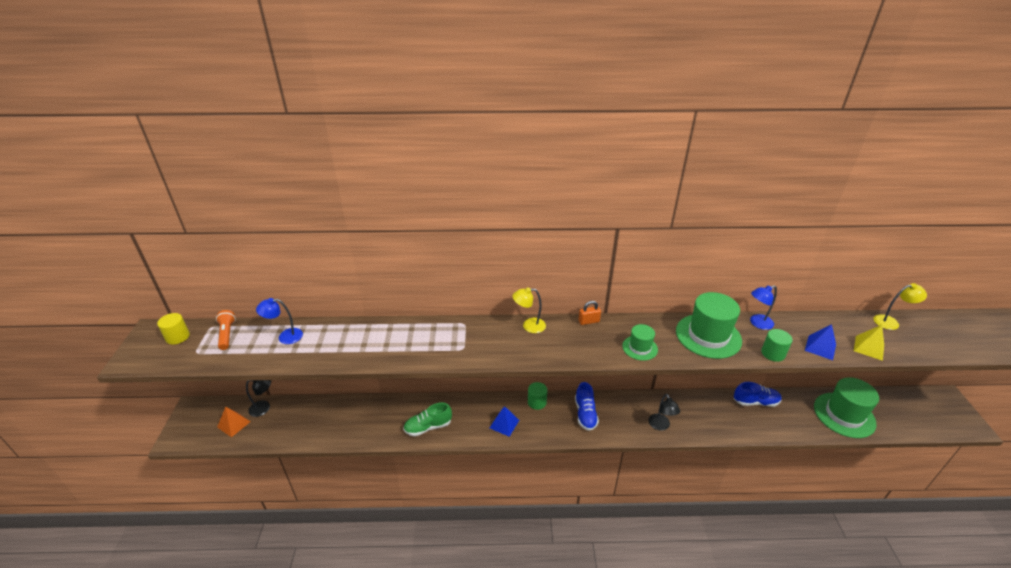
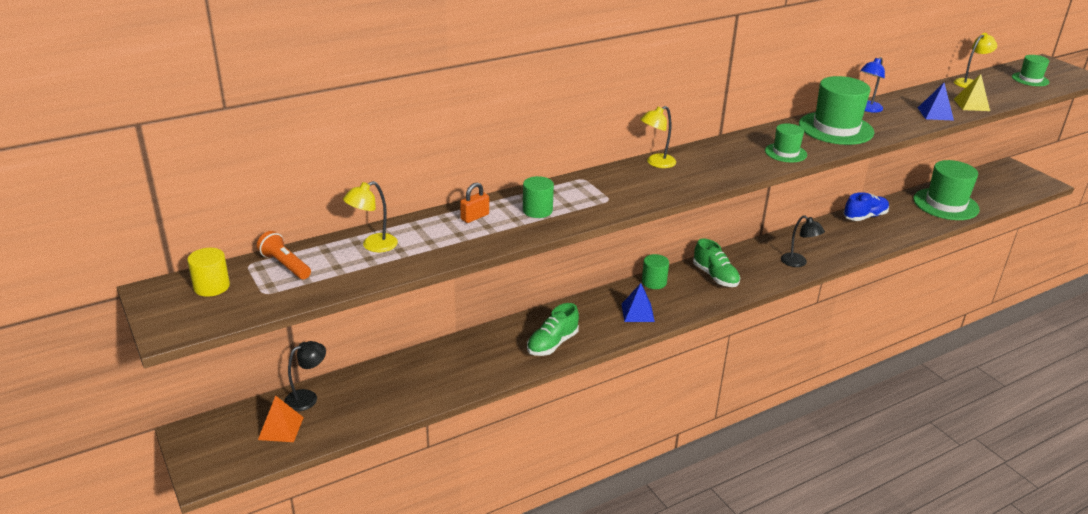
camera: 30 degrees left, 5 degrees down
blue lamp [256,298,303,344] -> yellow lamp [343,181,398,252]
blue shoe [575,382,599,431] -> green shoe [693,238,740,287]
orange padlock [579,301,601,325] -> orange padlock moved to [460,183,489,223]
green cylinder [761,329,793,362] -> green cylinder moved to [523,176,554,218]
none -> green hat [1012,55,1049,86]

